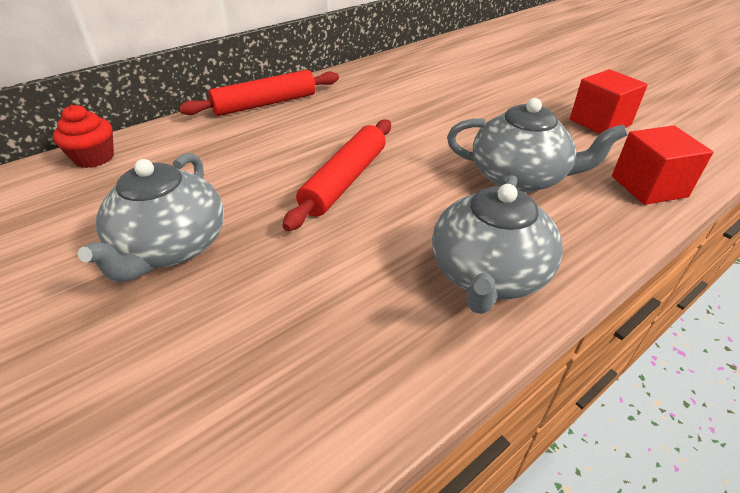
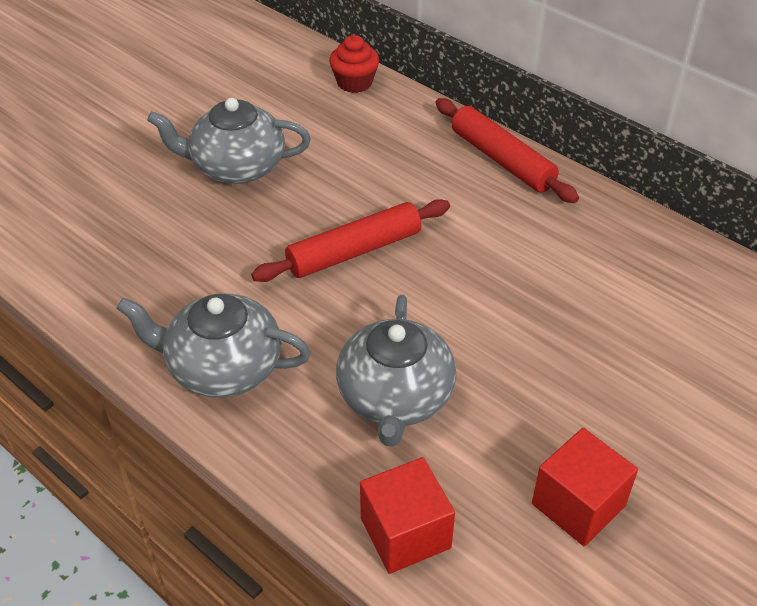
camera: 80 degrees right, 5 degrees up
red rolling pin [283,120,391,231] -> red rolling pin turned 45 degrees counterclockwise [251,199,450,282]

